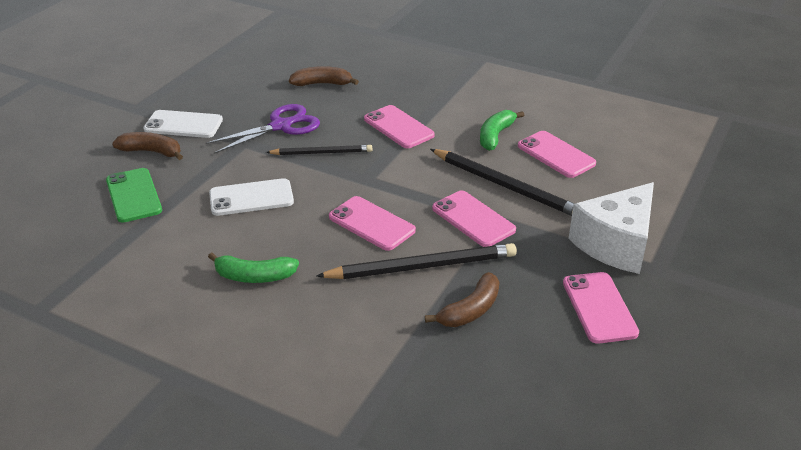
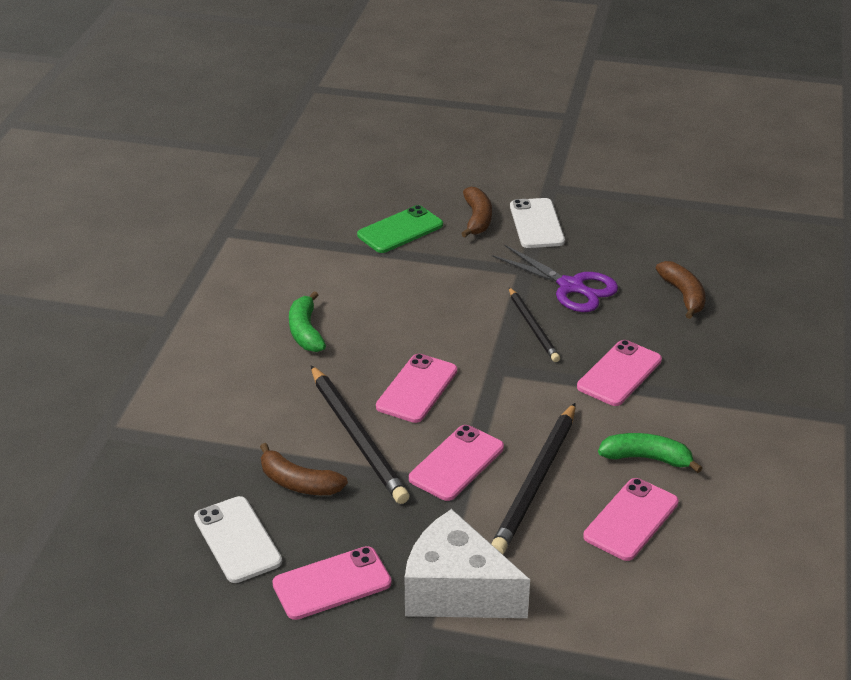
camera: 75 degrees right, 0 degrees up
white phone [209,178,294,216] -> white phone moved to [194,496,282,583]

